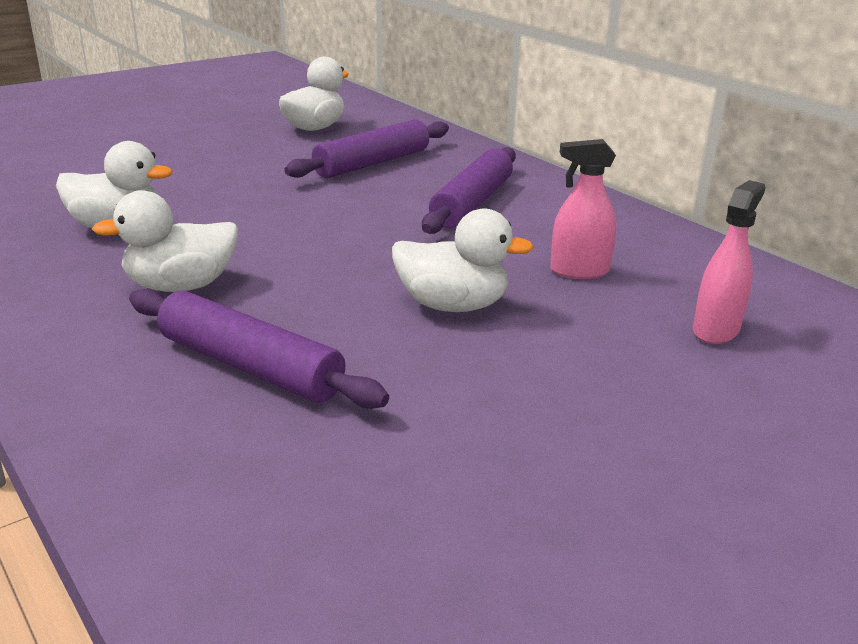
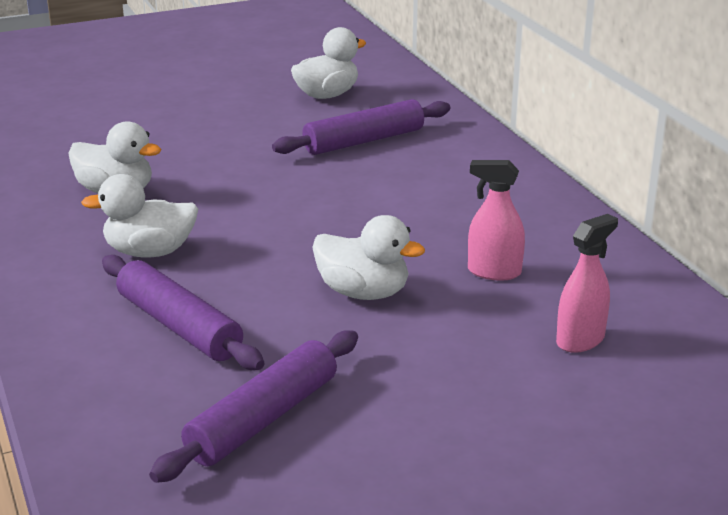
camera: 15 degrees right, 0 degrees up
purple rolling pin [422,147,516,234] -> purple rolling pin moved to [149,330,358,483]

